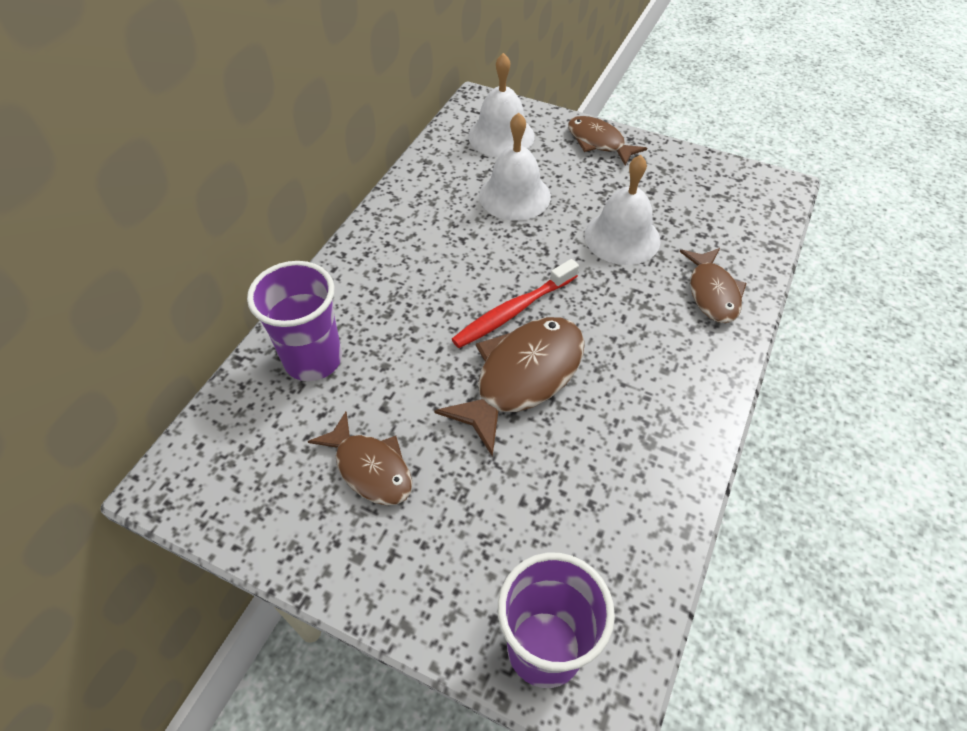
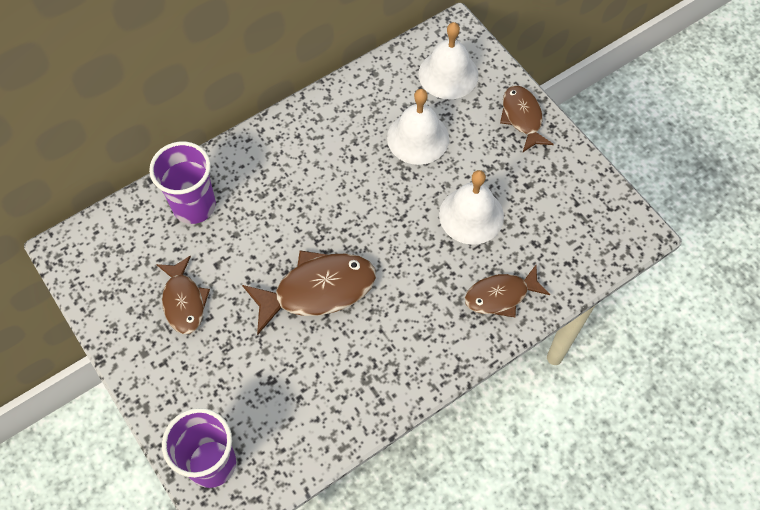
camera: 30 degrees right, 10 degrees up
red toothbrush [452,259,579,348] -> none
brown fish [680,248,747,323] -> brown fish turned 45 degrees clockwise [465,265,550,317]

